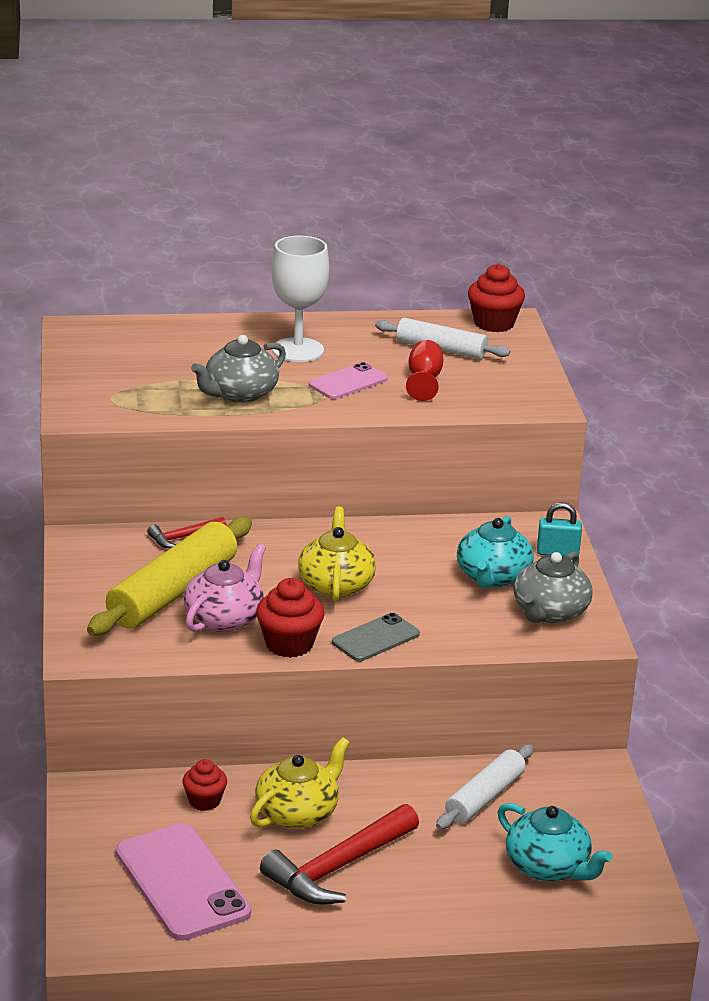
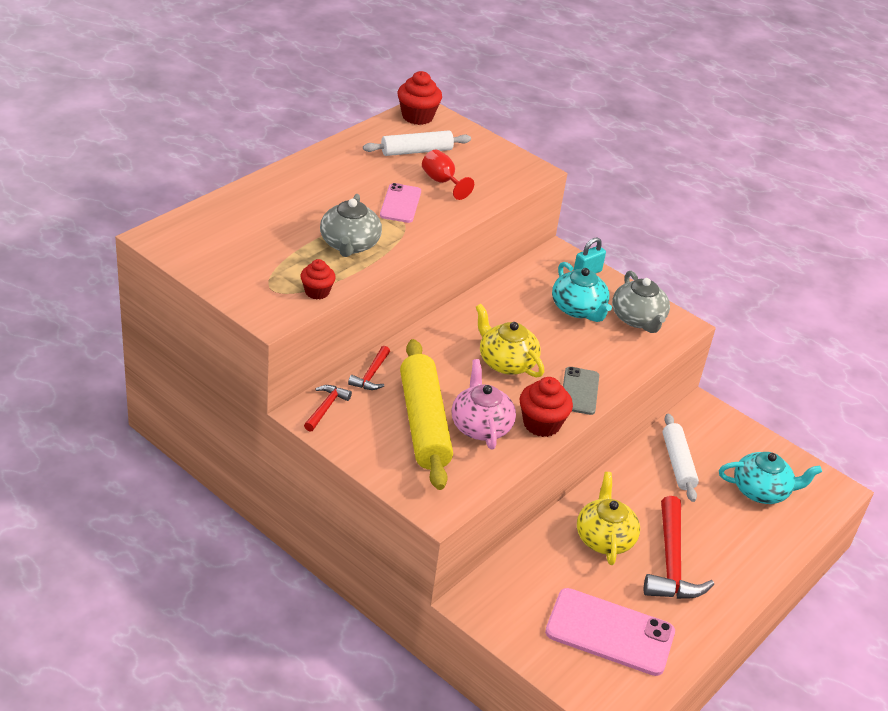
camera: 45 degrees left, 10 degrees up
red cupcake [183,759,227,811] -> red cupcake moved to [301,259,336,299]
white goblet [271,235,329,362] -> none
none -> red hammer [304,385,352,432]

